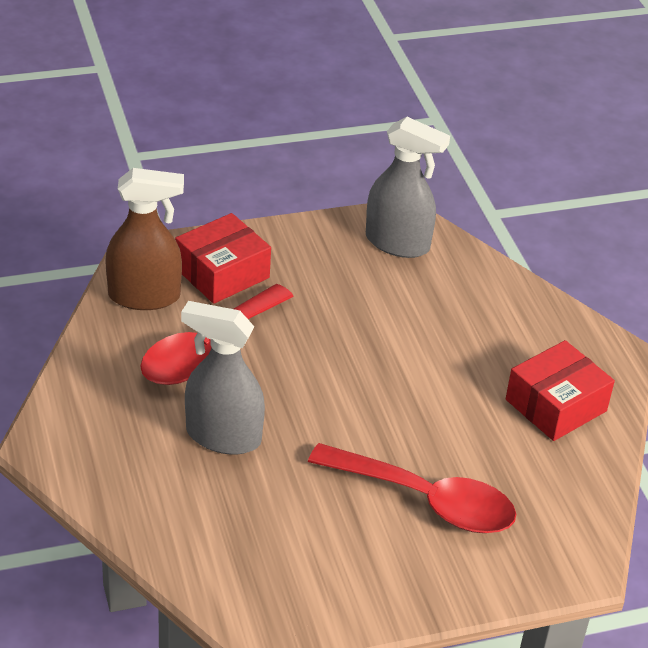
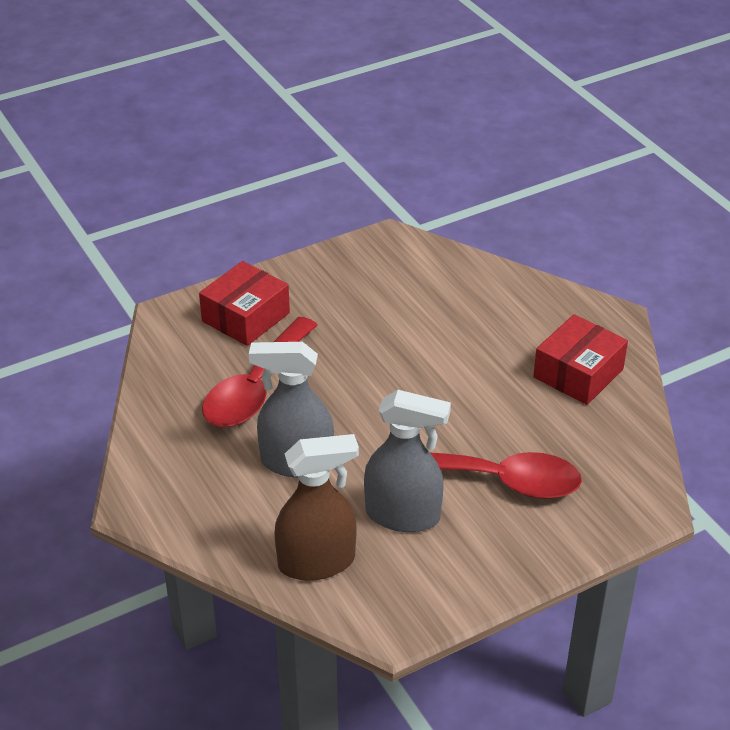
camera: 10 degrees left, 0 degrees up
brown spray bottle [105,168,184,310] -> brown spray bottle moved to [274,434,359,581]
grey spray bottle [366,117,450,258] -> grey spray bottle moved to [364,390,451,532]

